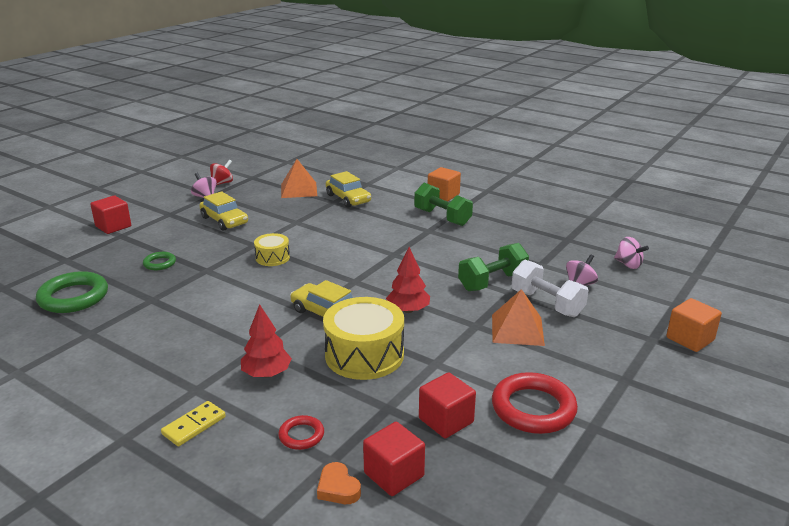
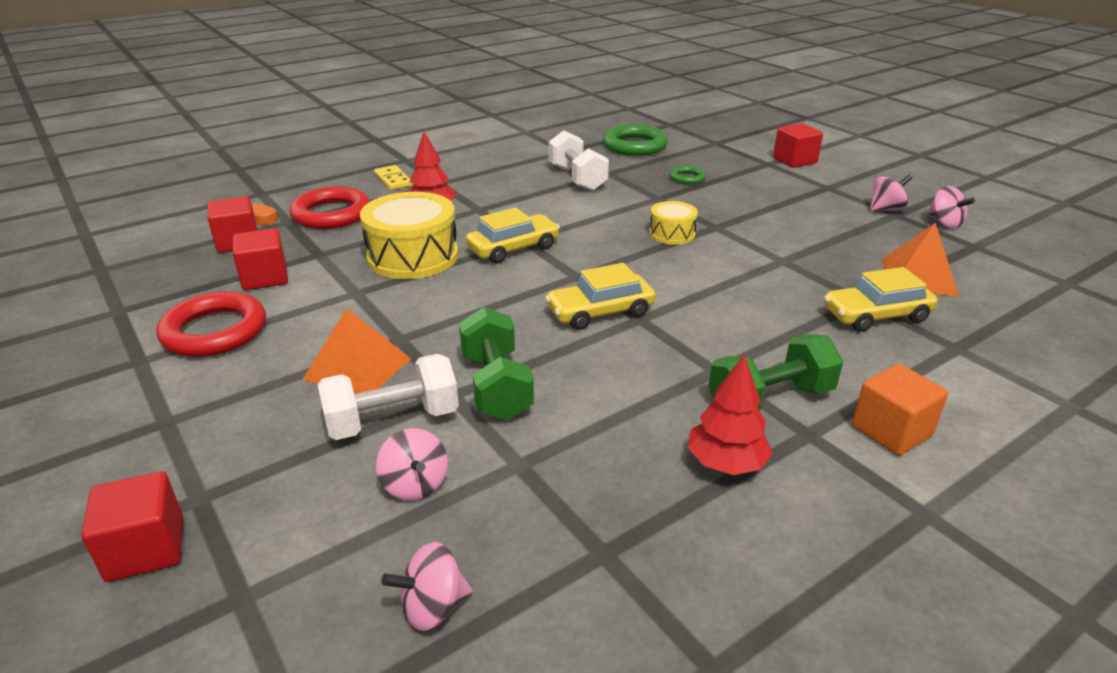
camera: 110 degrees right, 5 degrees up
yellow car [199,191,248,231] -> yellow car moved to [545,263,656,330]
red spinning top [210,160,233,185] -> pink spinning top [927,186,975,228]
red ring [279,415,324,450] -> red ring [289,187,370,229], size x1.94
red tree [386,247,430,313] -> red tree moved to [688,354,773,475]
orange cube [666,298,722,352] -> red cube [81,471,183,582]
none -> white dumbbell [548,130,609,191]

